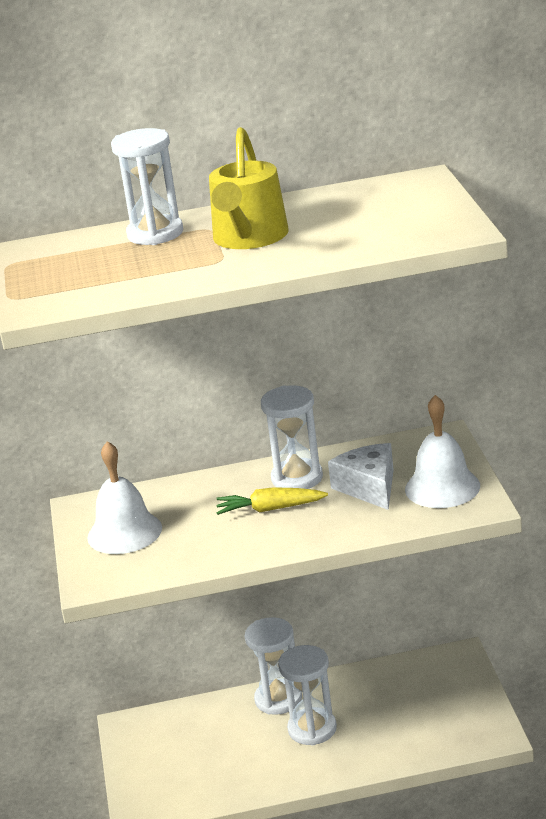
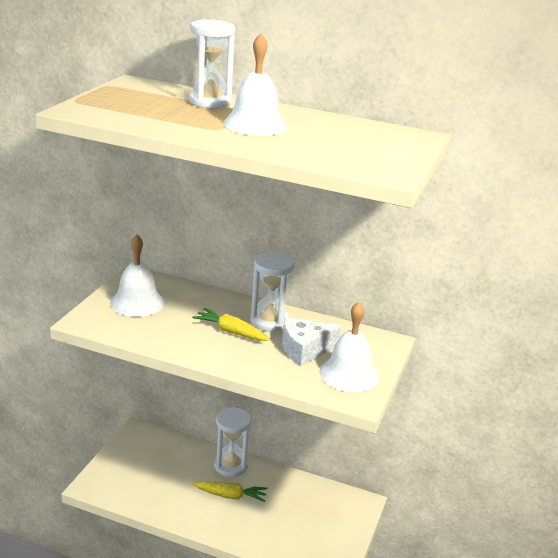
camera: 25 degrees right, 0 degrees up
yellow watering can [209,127,289,249] -> white bell [223,34,287,136]
white hourglass [278,645,337,745] -> yellow carrot [193,481,267,502]
white cheese [328,443,394,510] -> white cheese turned 120 degrees counterclockwise [282,317,341,367]

